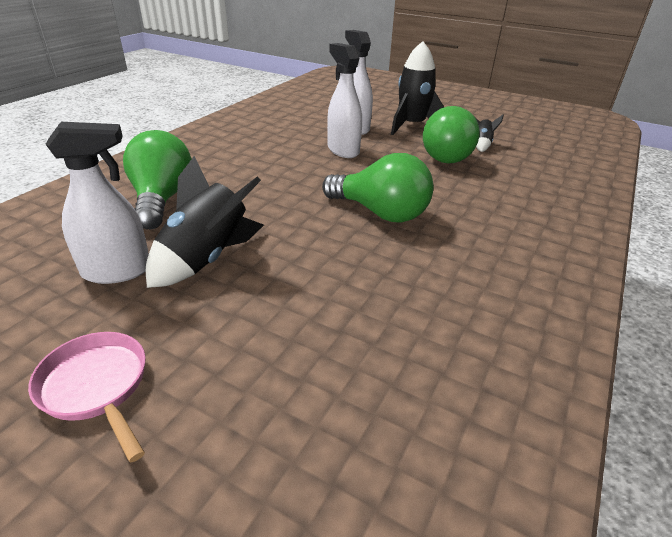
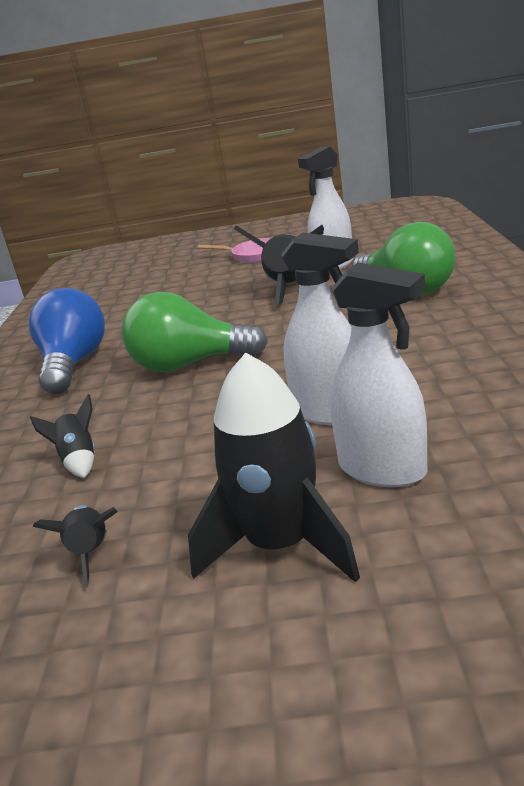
camera: 155 degrees right, 10 degrees down
green light bulb [423,106,480,164] -> none
none -> blue light bulb [29,288,105,394]
none -> black rocket [30,394,95,478]

